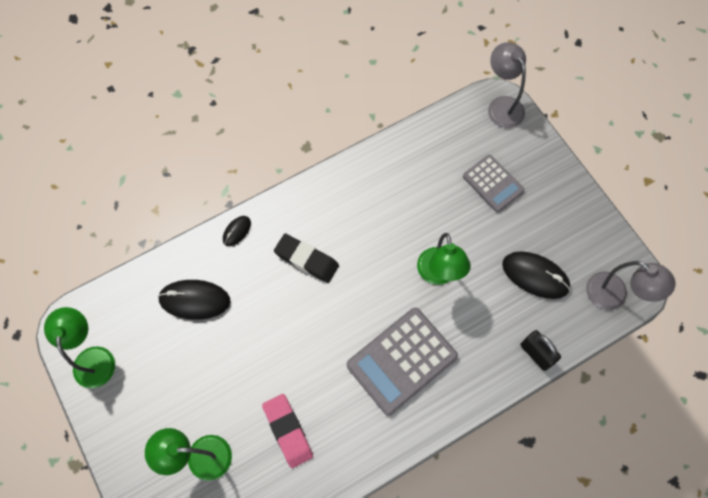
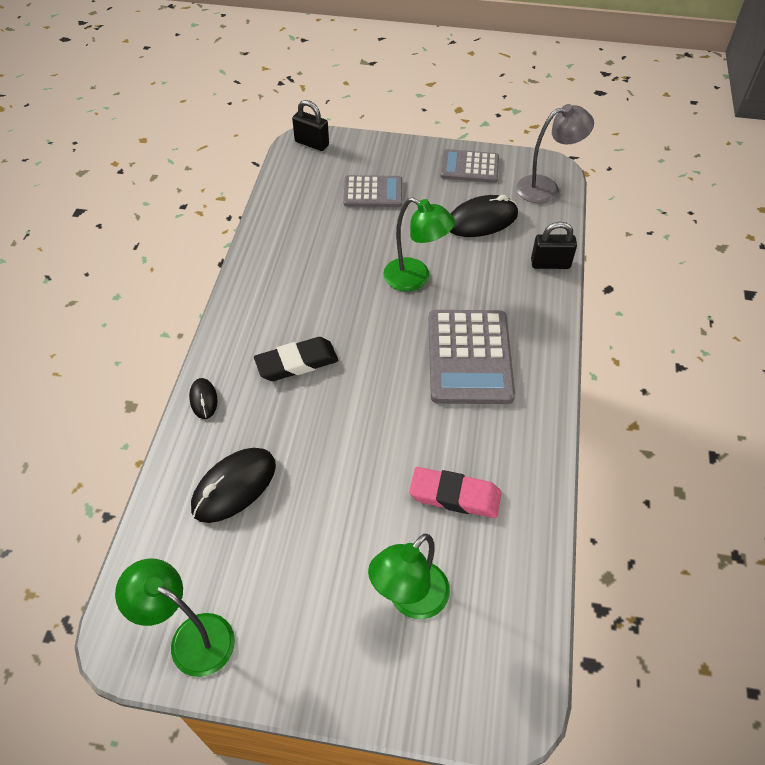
camera: 50 degrees left, 15 degrees down
grey lamp [488,42,526,128] -> black padlock [292,100,329,151]
none -> grey calculator [440,149,499,183]

